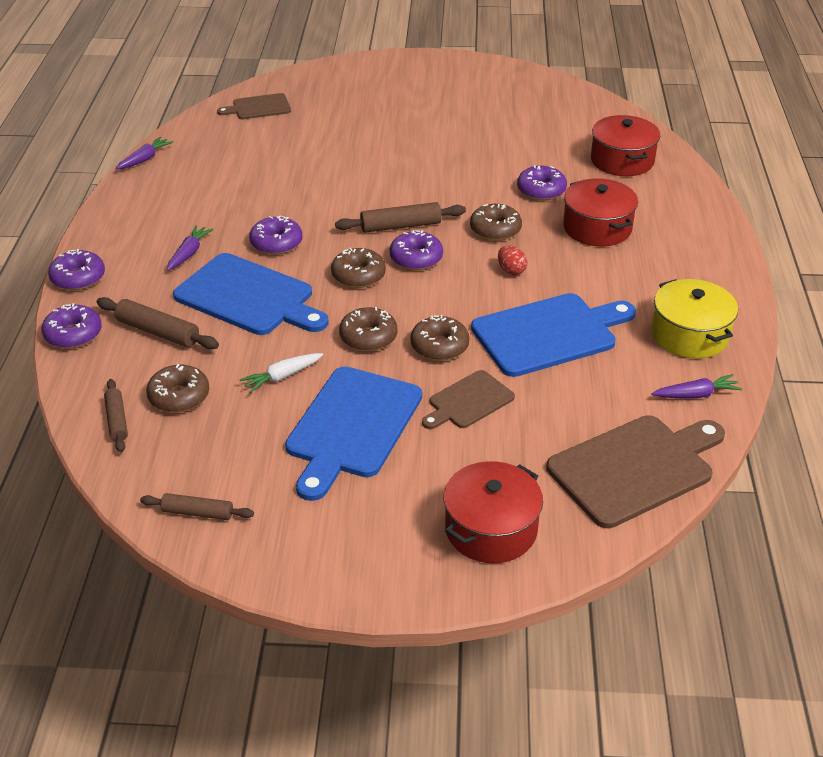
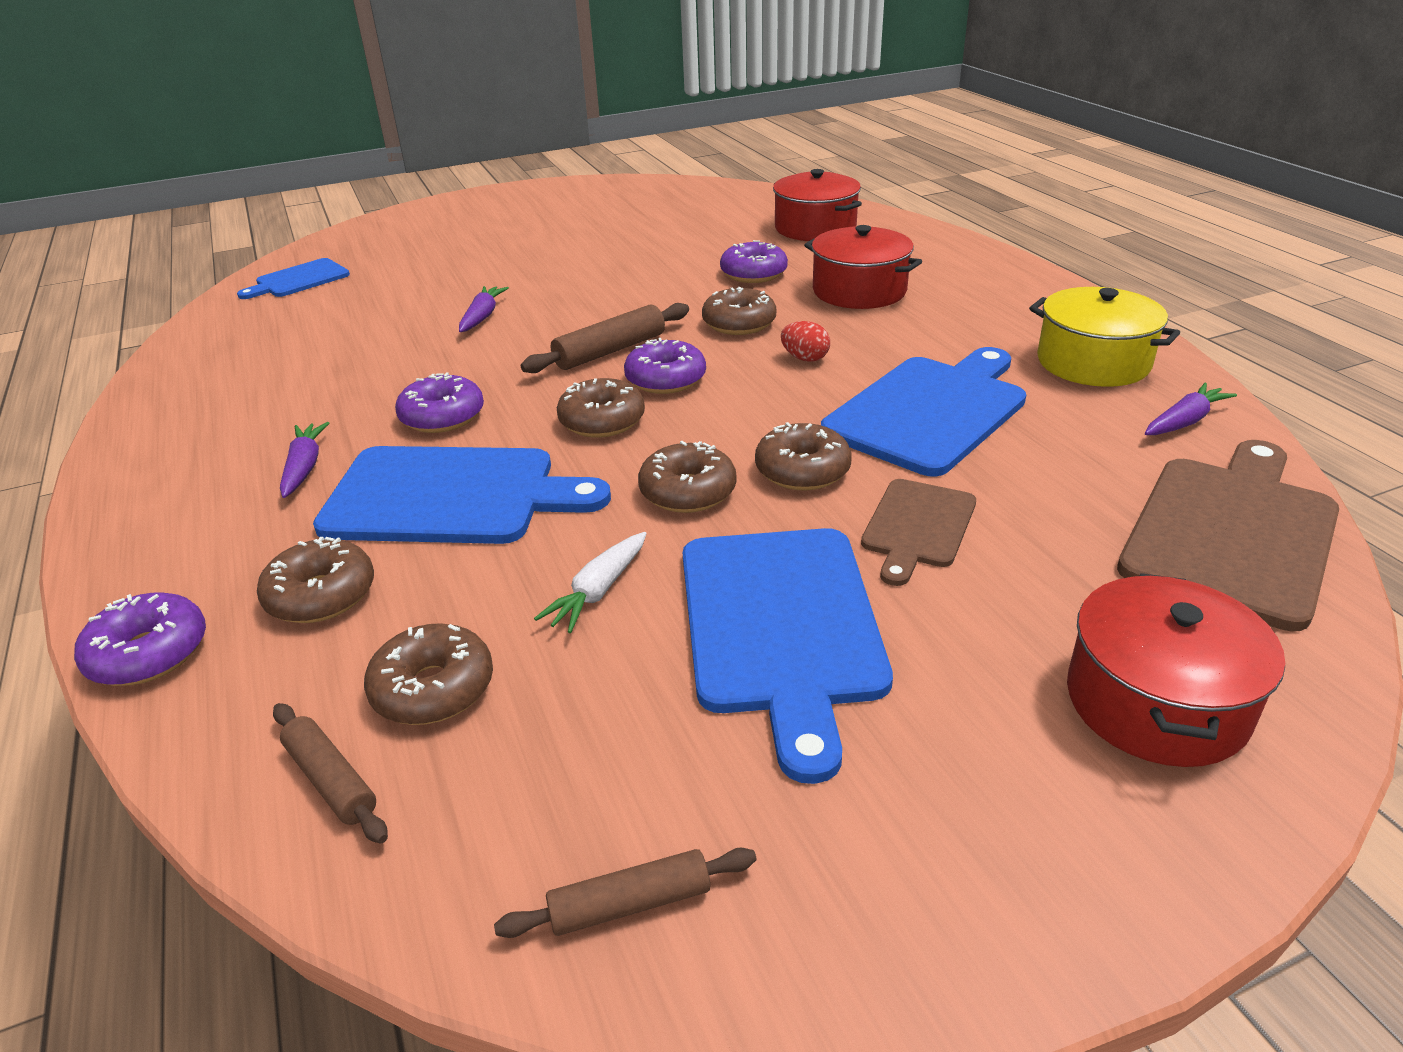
camera: 25 degrees left, 5 degrees down
purple donut [48,249,105,290] -> none
brown rolling pin [97,297,219,349] -> brown donut [257,537,374,623]
purple carrot [115,137,173,170] -> purple carrot moved to [459,286,509,332]
brown cutting board [217,93,291,119] -> blue cutting board [237,258,350,299]

